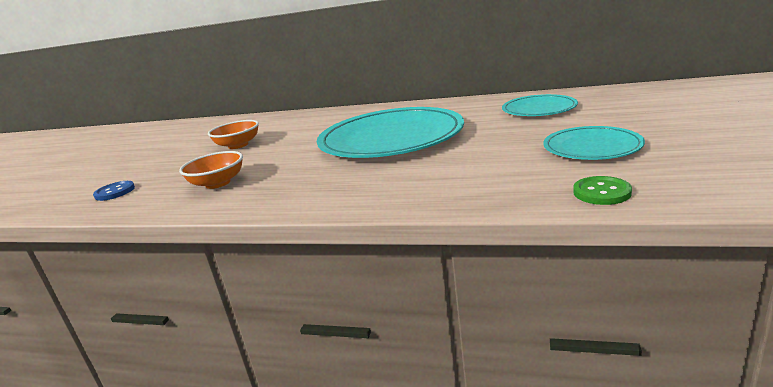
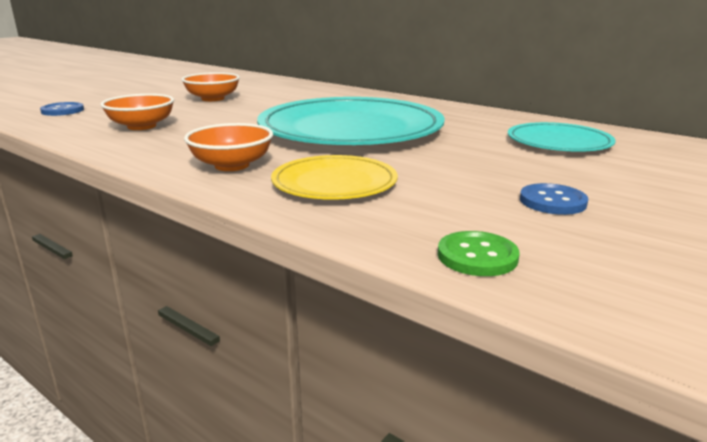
camera: 20 degrees right, 0 degrees up
turquoise plate [543,126,645,160] -> blue button [520,183,588,215]
none -> orange bowl [184,123,273,171]
none -> yellow plate [271,155,398,200]

